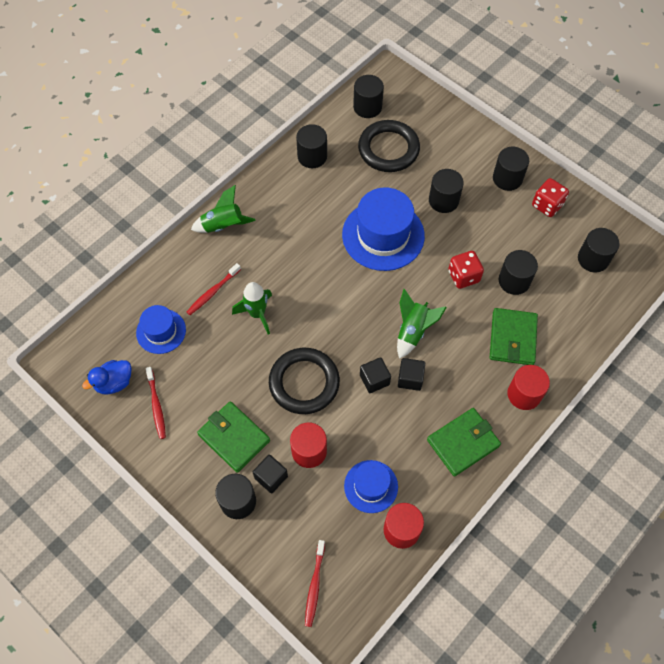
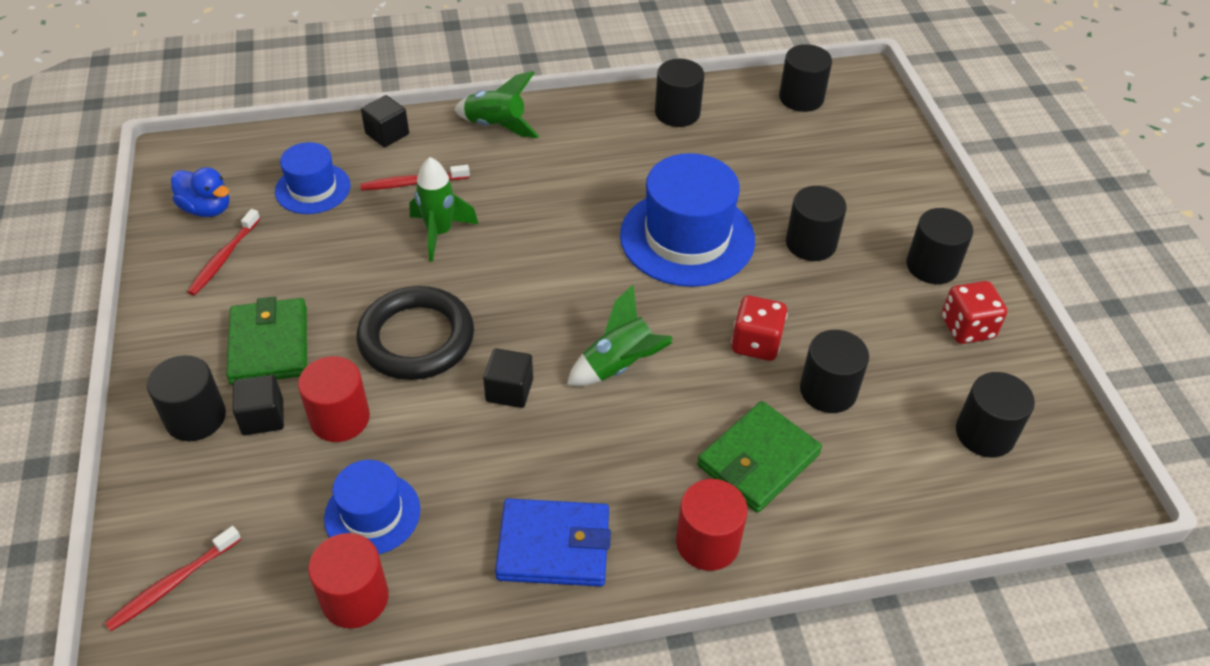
camera: 35 degrees right, 15 degrees down
blue duck [82,360,131,394] -> blue duck turned 150 degrees counterclockwise [171,167,229,217]
black ring [358,120,420,172] -> none
black cube [398,358,425,391] -> black cube moved to [361,95,409,147]
green wallet [427,408,501,477] -> blue wallet [495,498,611,587]

